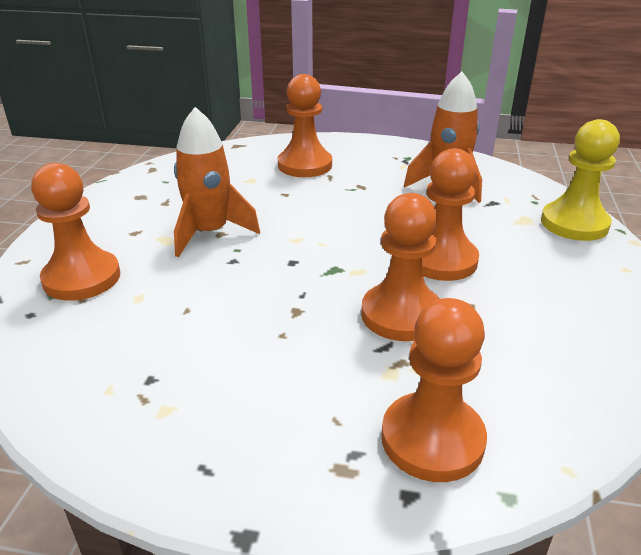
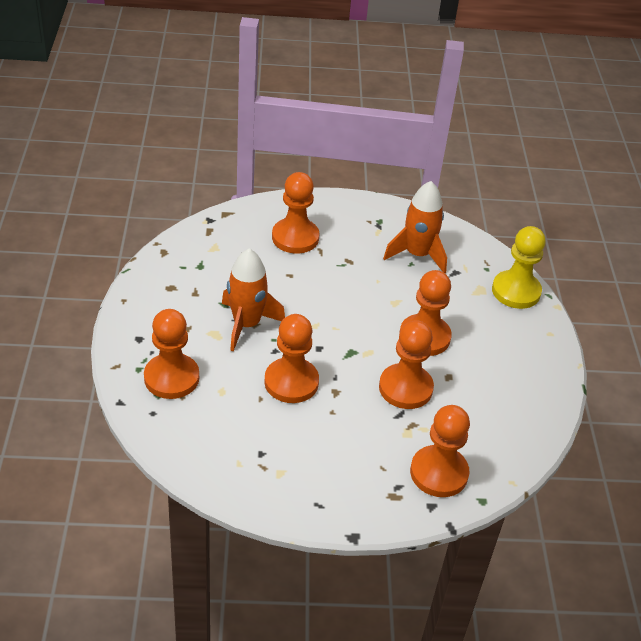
camera: 15 degrees left, 10 degrees up
none -> orange pawn [264,314,319,403]

